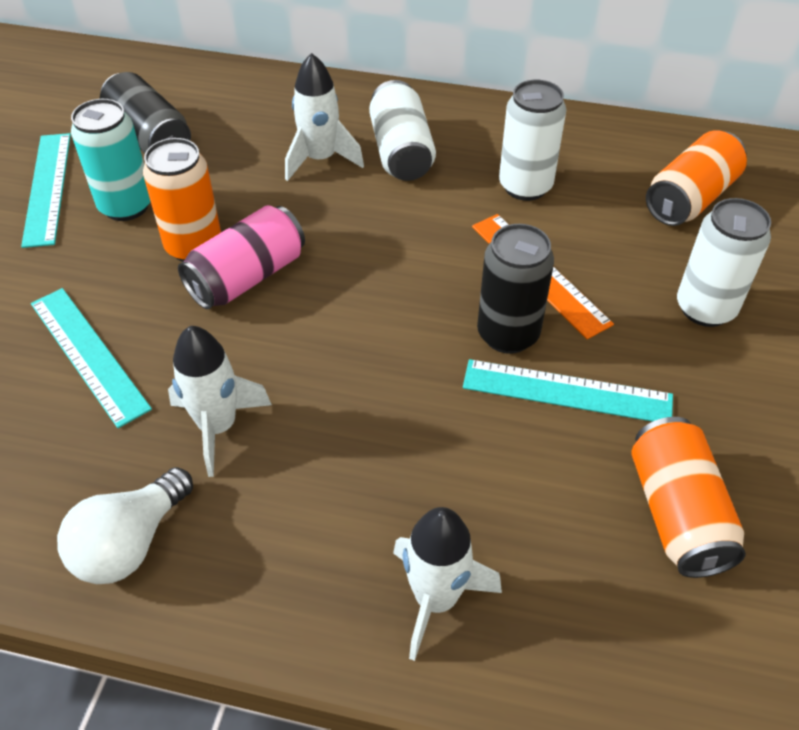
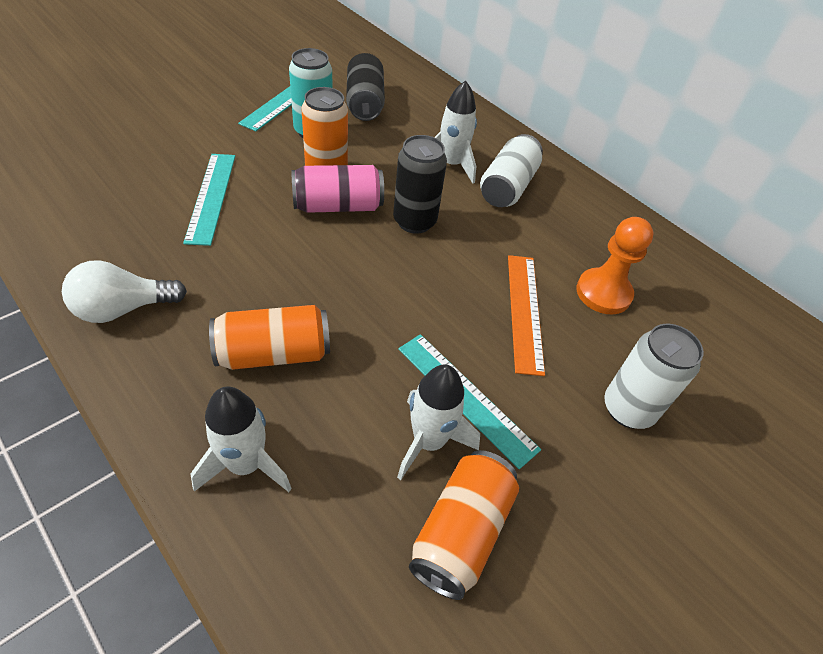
camera: 30 degrees right, 0 degrees up
white rocket [168,326,272,477] -> white rocket moved to [397,364,480,480]
black can [477,224,554,354] -> black can moved to [393,135,447,234]
white can [499,80,566,201] -> none
orange can [646,130,747,226] -> orange can moved to [209,305,330,370]
none -> orange pawn [576,217,654,314]

